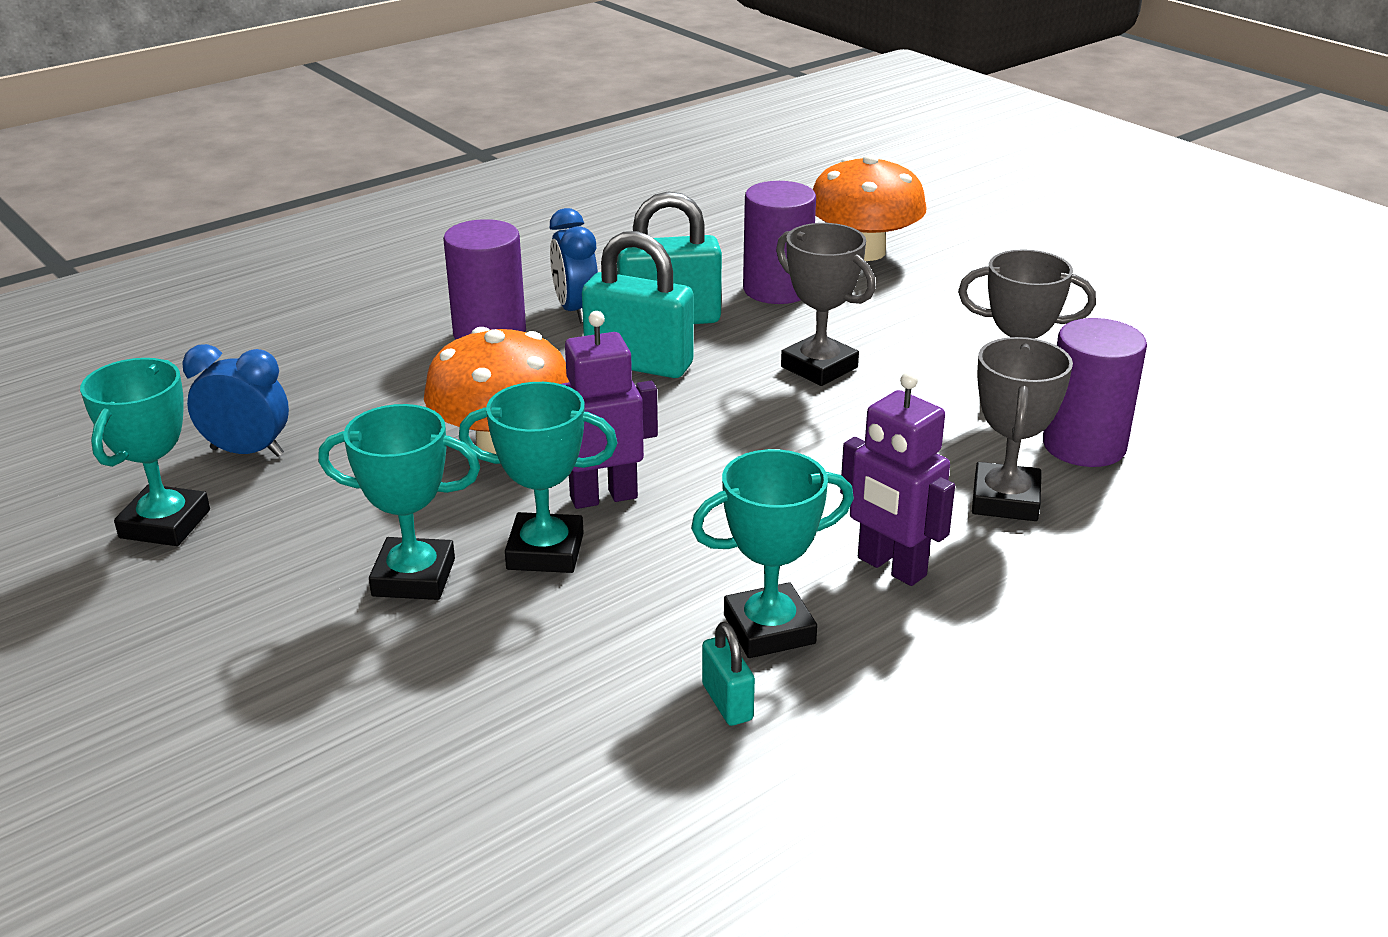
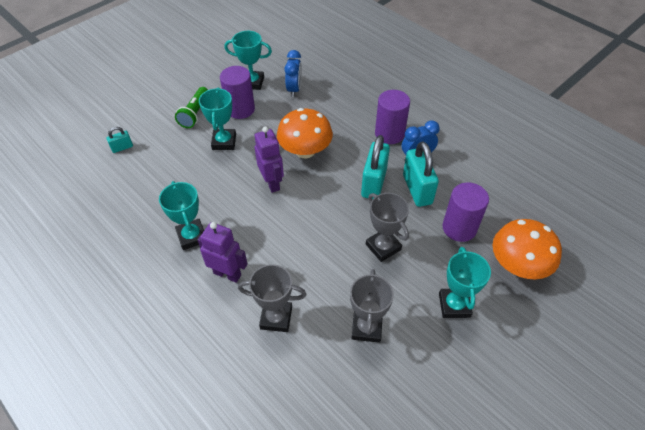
camera: 85 degrees right, 20 degrees up
turquoise trophy [459,382,617,573] -> turquoise trophy moved to [439,247,491,318]
turquoise padlock [702,622,755,726] -> turquoise padlock moved to [107,127,133,153]
grey trophy [776,223,876,386] -> grey trophy turned 75 degrees counterclockwise [366,193,409,262]
purple robot [840,372,955,586] -> purple robot turned 75 degrees clockwise [198,222,248,283]
purple cylinder [1043,318,1147,467] -> purple cylinder moved to [220,66,255,119]
none -> green flashlight [175,87,208,128]

